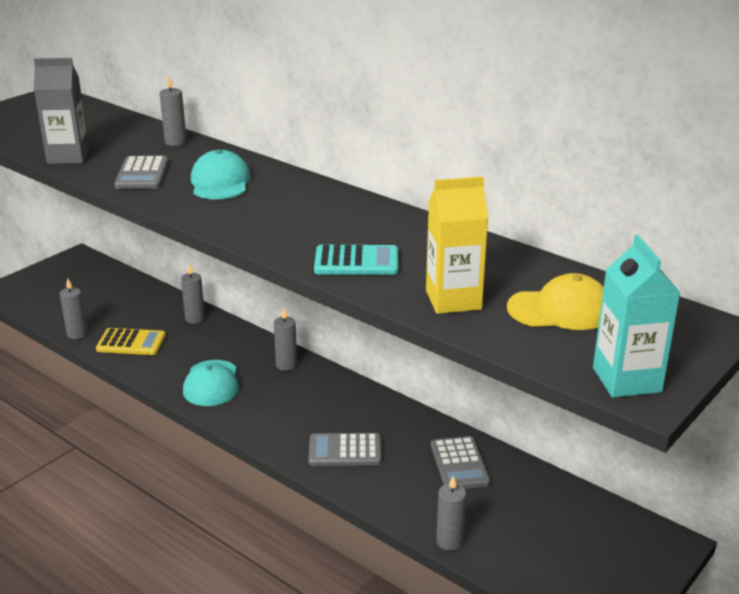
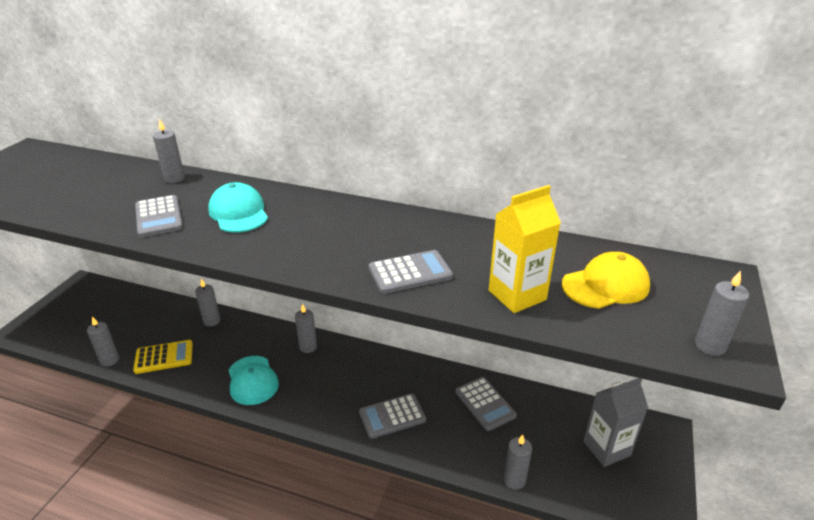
camera: 20 degrees left, 5 degrees up
grey carton [34,58,90,164] -> grey carton moved to [583,378,648,467]
turquoise calculator [314,245,398,275] -> grey calculator [369,250,453,294]
turquoise carton [593,235,681,398] -> grey candle [695,270,749,356]

